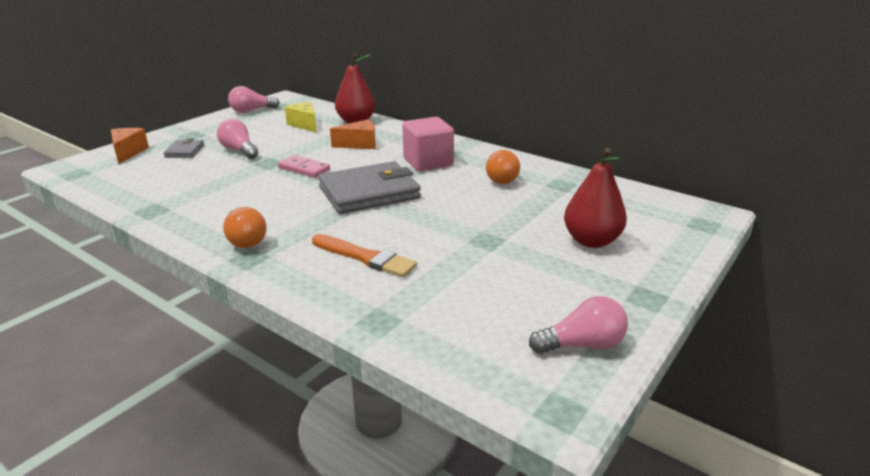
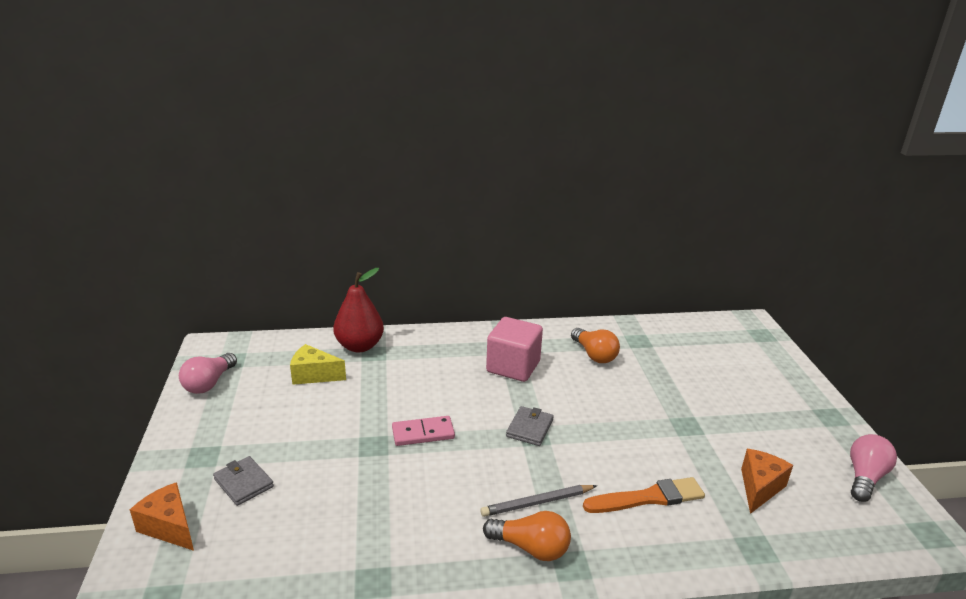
camera: 45 degrees left, 0 degrees up
pink light bulb [217,119,258,159] -> none
grey wallet [318,161,421,214] -> grey wallet [506,406,554,446], size x0.47
orange cheese [330,119,376,149] -> orange cheese moved to [741,449,793,514]
red pear [564,148,627,248] -> none
none -> grey pencil [480,485,597,517]

